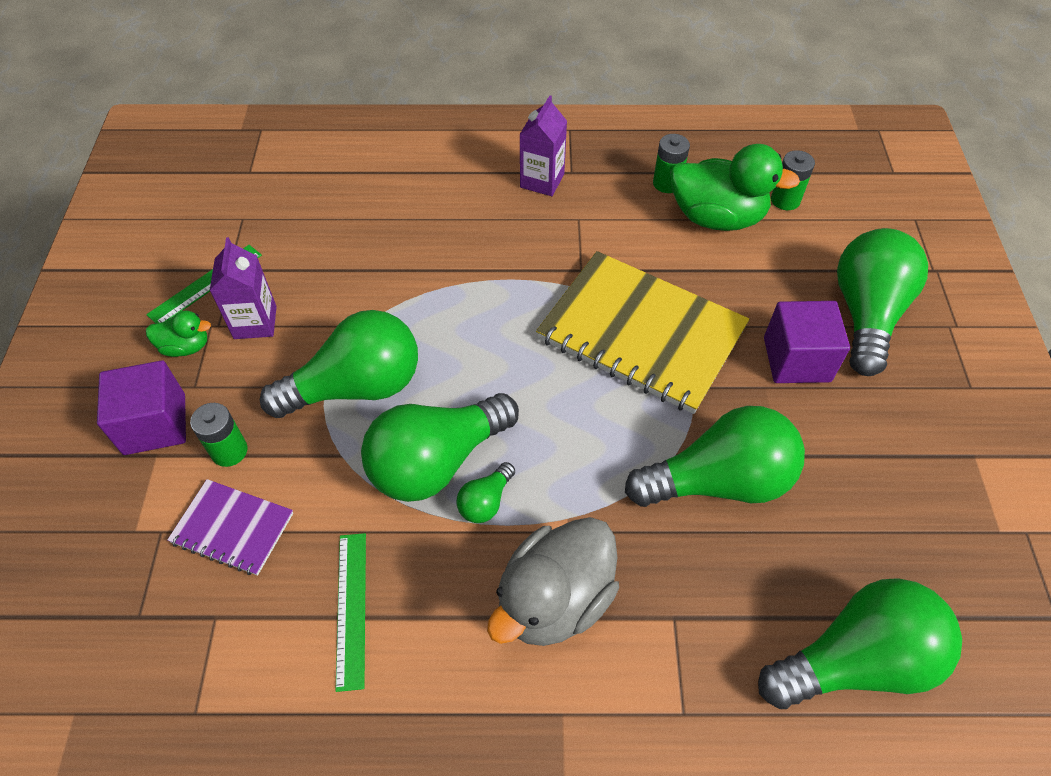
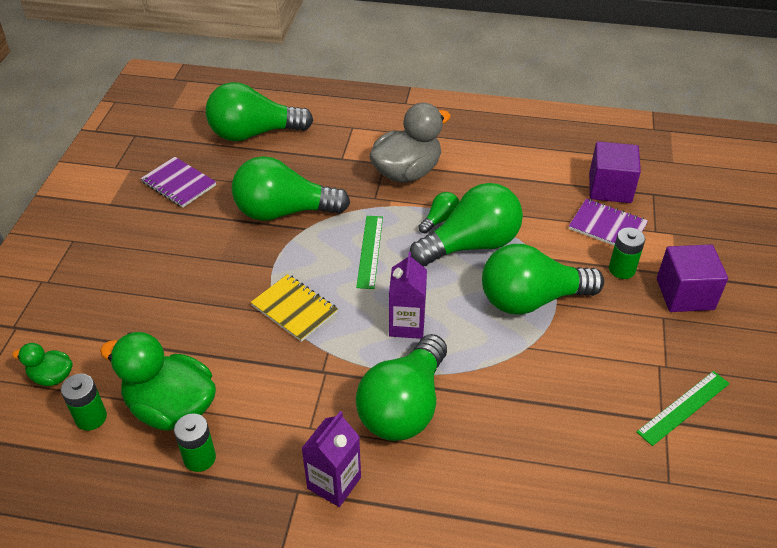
camera: 170 degrees left, 10 degrees down
green duck [146,310,211,357] -> green duck moved to [12,343,72,386]
purple carton [210,237,277,339] -> purple carton moved to [389,252,427,339]
green ruler [335,533,366,692] -> green ruler moved to [356,216,383,289]
yellow notebook [536,251,750,414] -> yellow notebook [251,274,338,342], size x0.50
purple cube [764,301,850,383] -> purple cube moved to [589,141,641,203]
green light bulb [837,228,928,376] -> green light bulb moved to [356,334,447,441]
none -> purple notebook [141,157,216,208]

